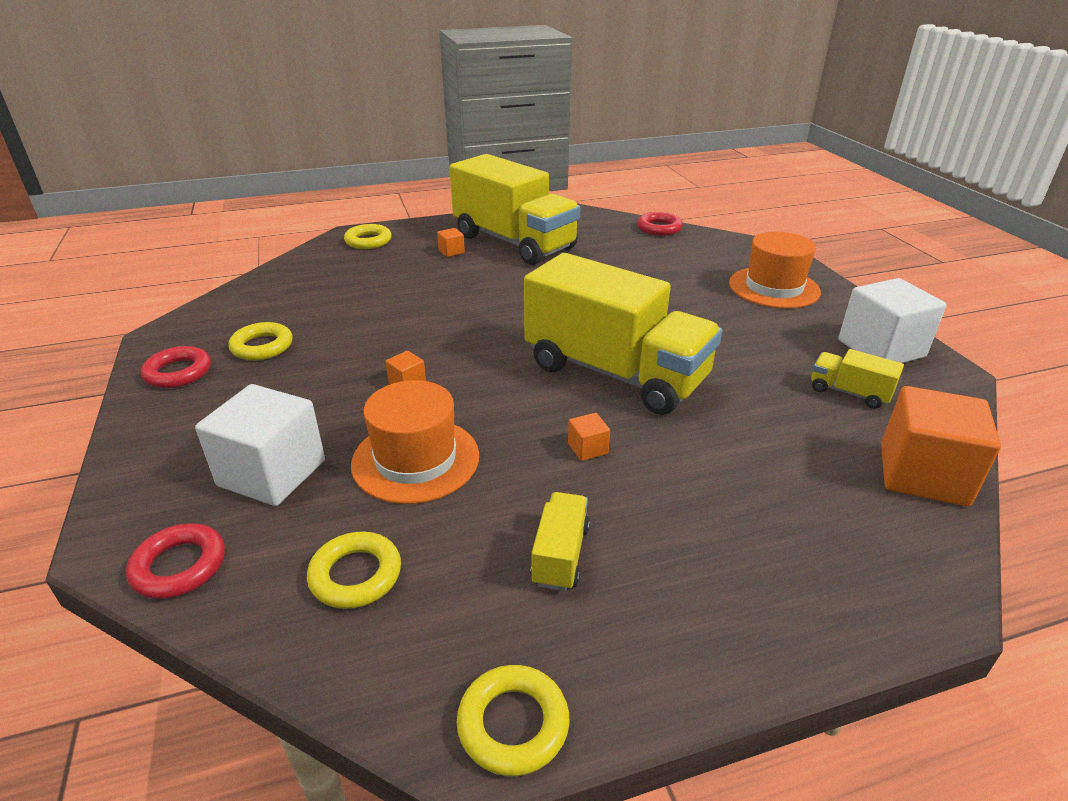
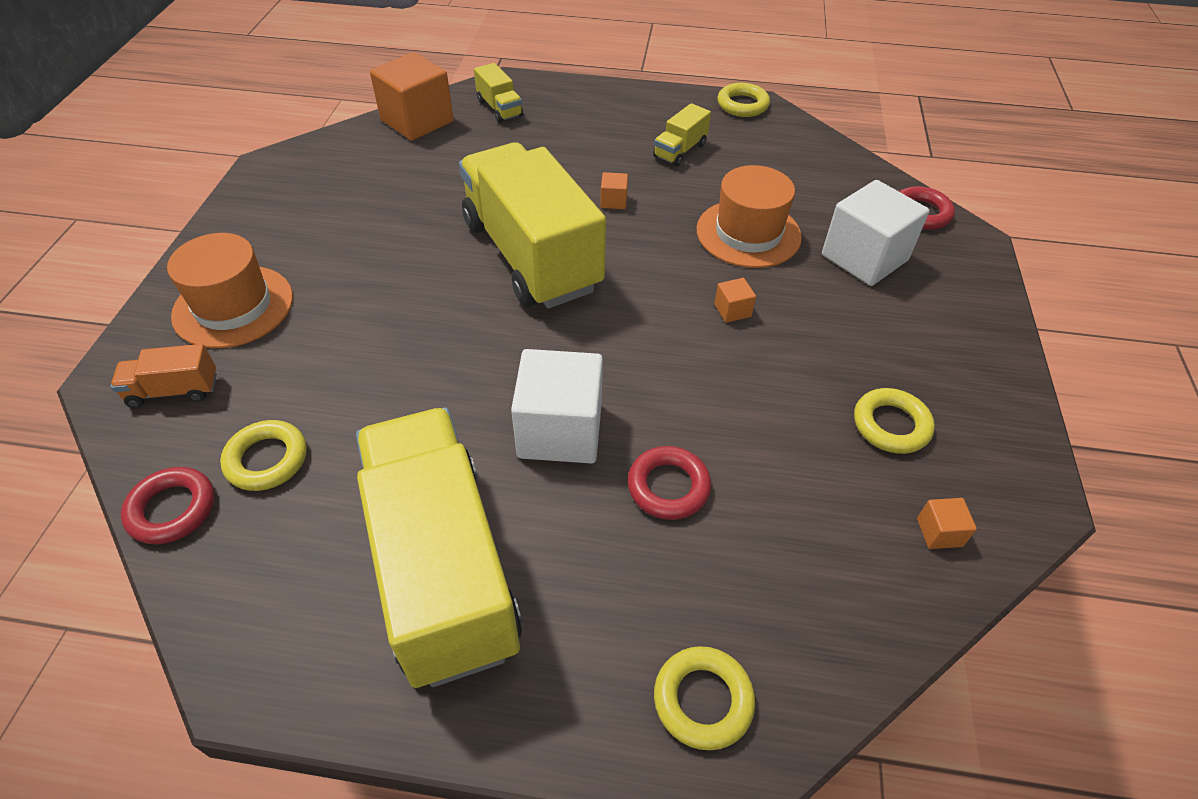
camera: 155 degrees left, 15 degrees up
red ring [141,346,211,388] -> red ring moved to [628,446,711,520]
yellow ring [307,532,401,609] -> yellow ring moved to [220,420,307,491]
orange cube [437,228,465,257] -> orange cube moved to [917,498,977,549]
yellow truck [811,349,904,409] -> yellow truck moved to [474,63,523,123]
white cube [838,278,947,363] -> white cube moved to [511,349,603,463]
none -> orange truck [110,344,217,408]

